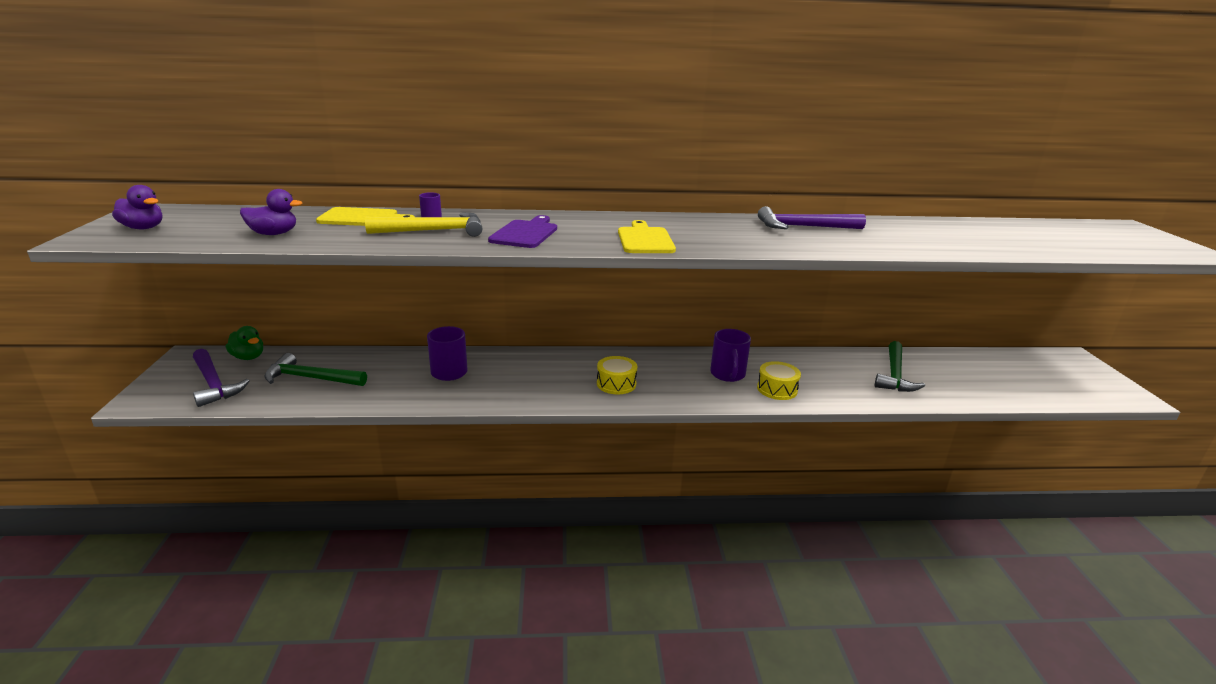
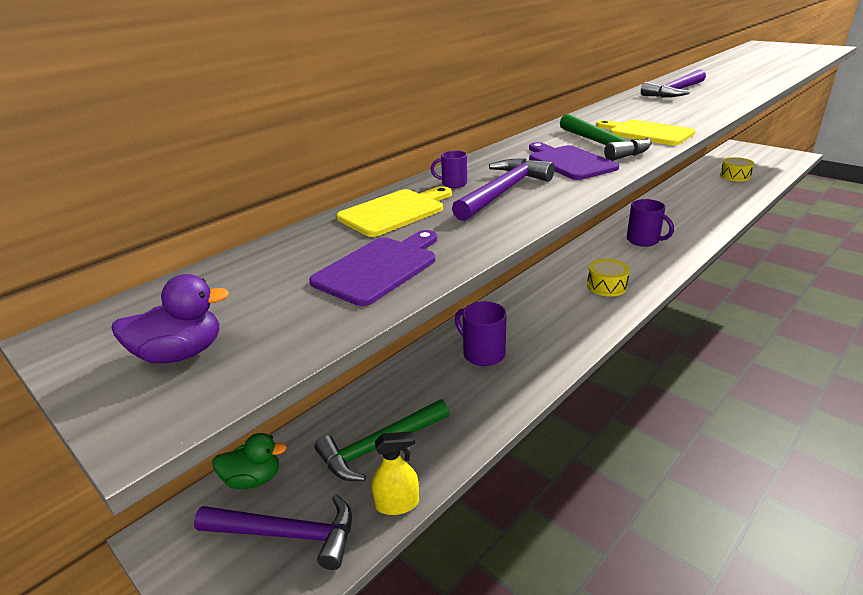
camera: 40 degrees left, 5 degrees up
purple duck [240,189,302,235] -> purple cutting board [309,230,437,306]
yellow hammer [365,213,482,237] -> purple hammer [452,158,555,221]
yellow drum [757,361,801,400] -> yellow drum moved to [720,157,754,181]
green hammer [875,341,925,392] -> green hammer moved to [560,114,652,161]
none -> yellow spray bottle [372,431,419,515]

